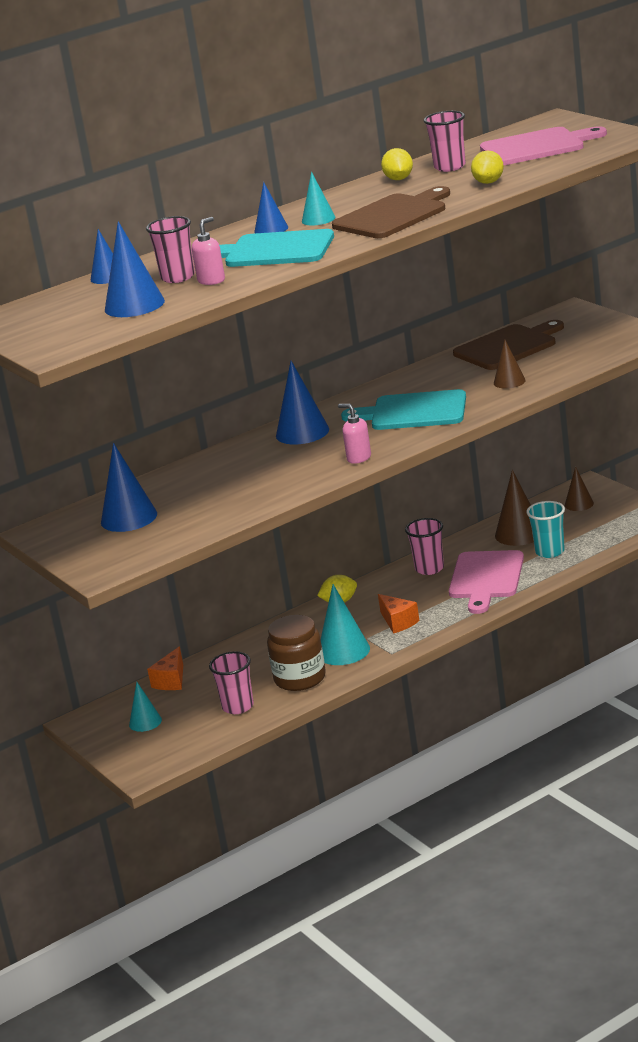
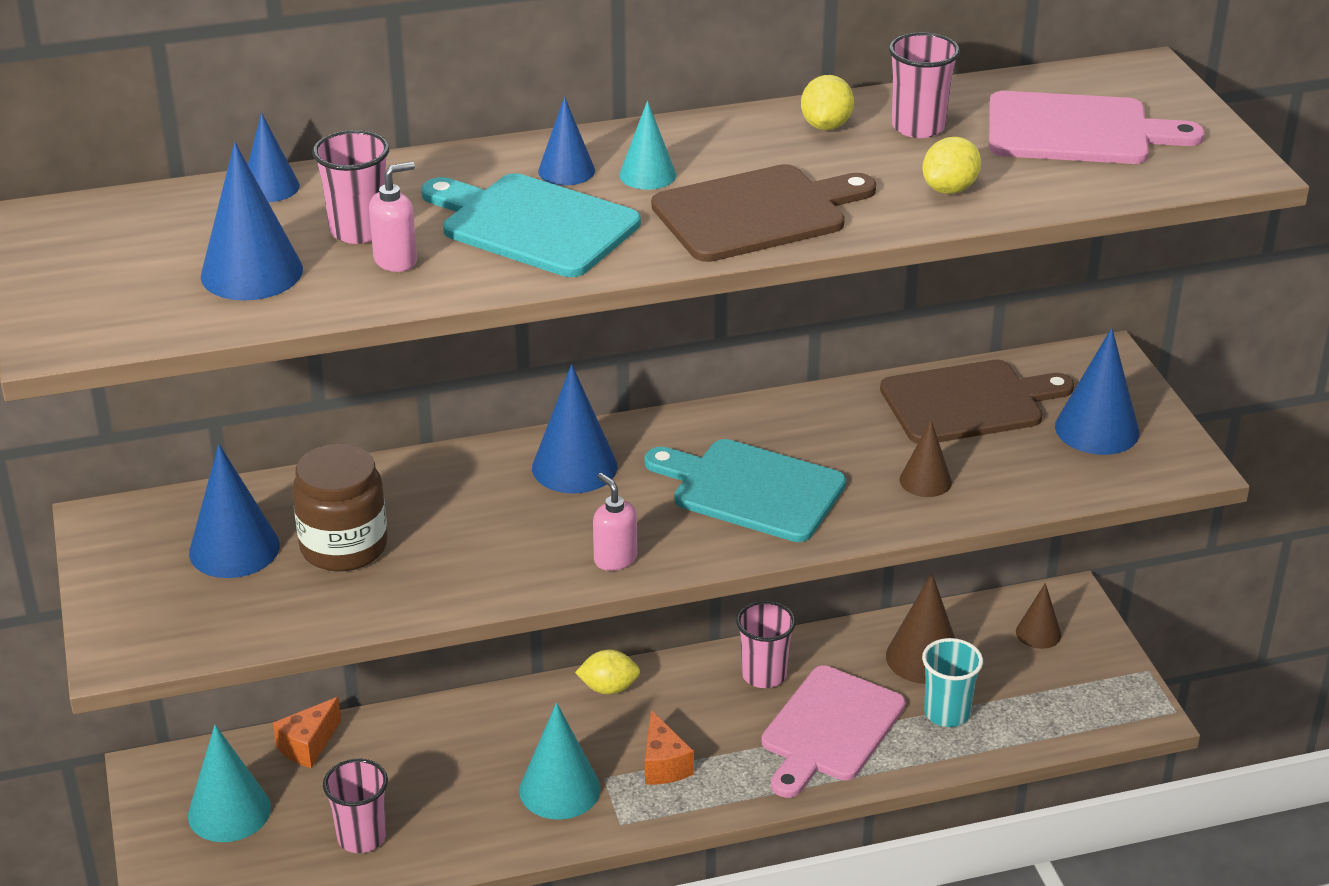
camera: 15 degrees right, 10 degrees up
turquoise cone [129,682,162,732] -> turquoise cone [188,725,271,842], size x1.66
brown jar [267,615,326,691] -> brown jar moved to [292,444,388,571]
none -> blue cone [1055,328,1139,455]

